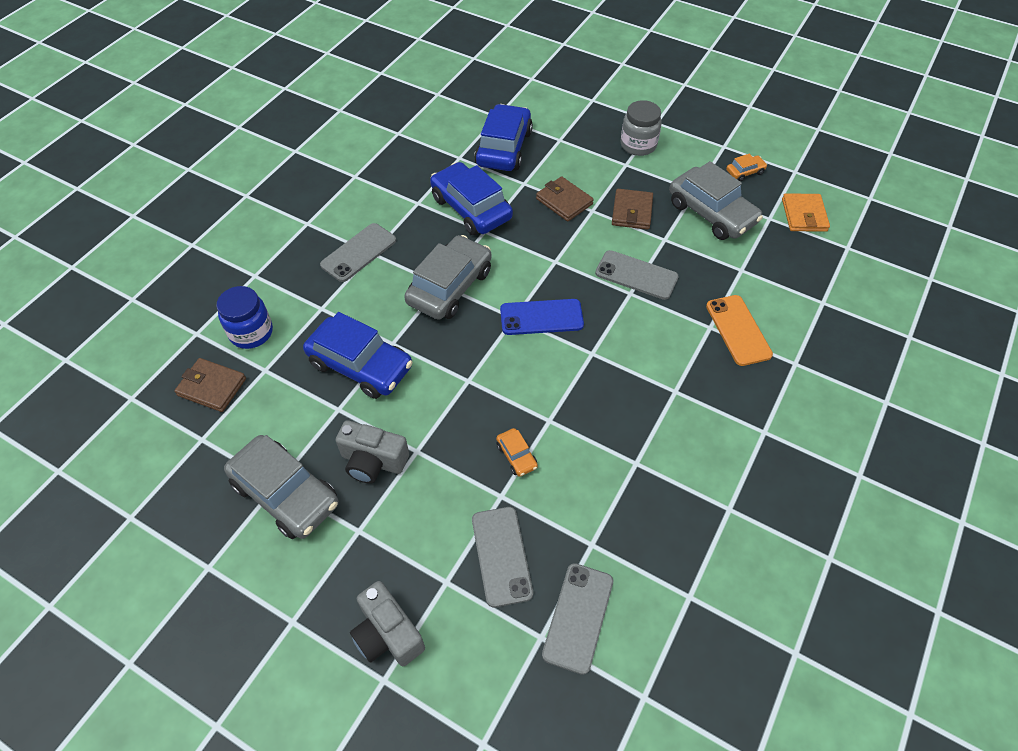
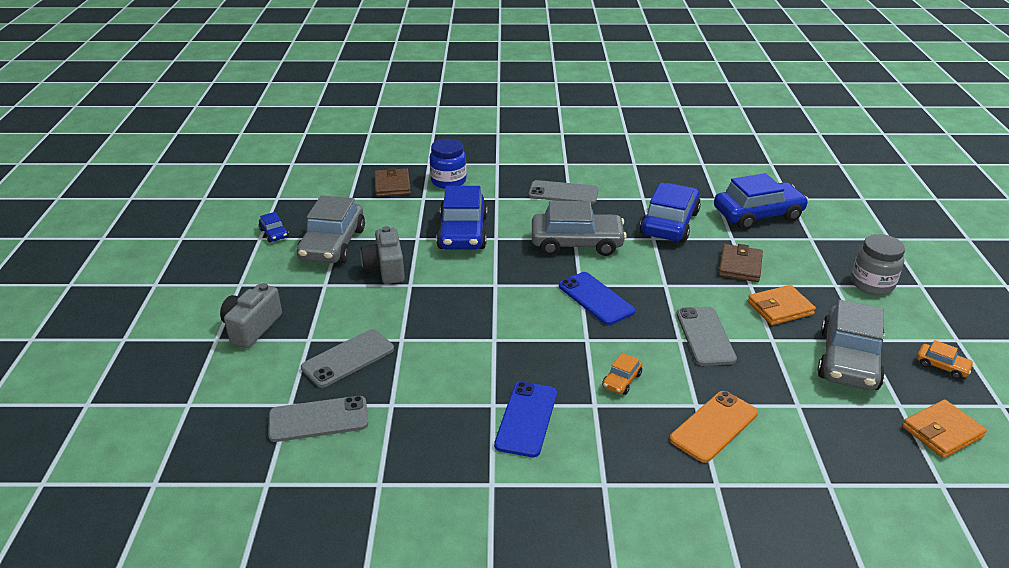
camera: 60 degrees right, 20 degrees down
orange car [496,428,538,477] -> orange car moved to [602,353,643,395]
brown wallet [612,189,653,230] -> orange wallet [748,285,816,325]
none -> blue car [259,212,289,242]
none -> blue phone [494,382,557,457]

